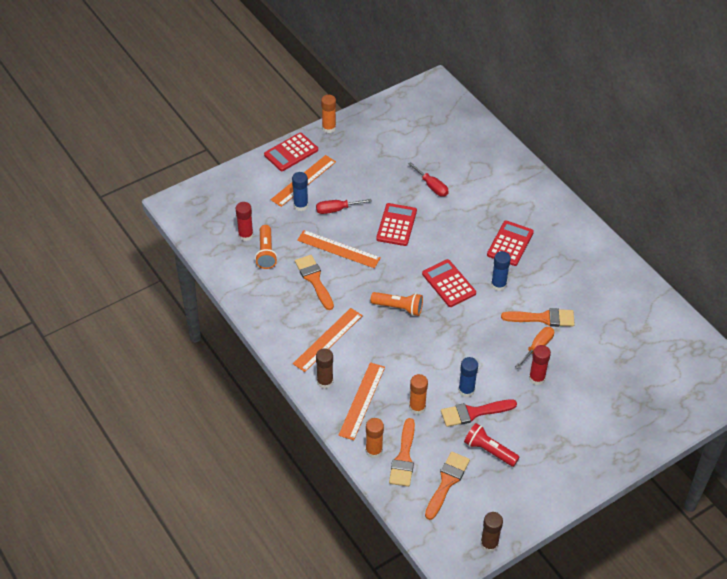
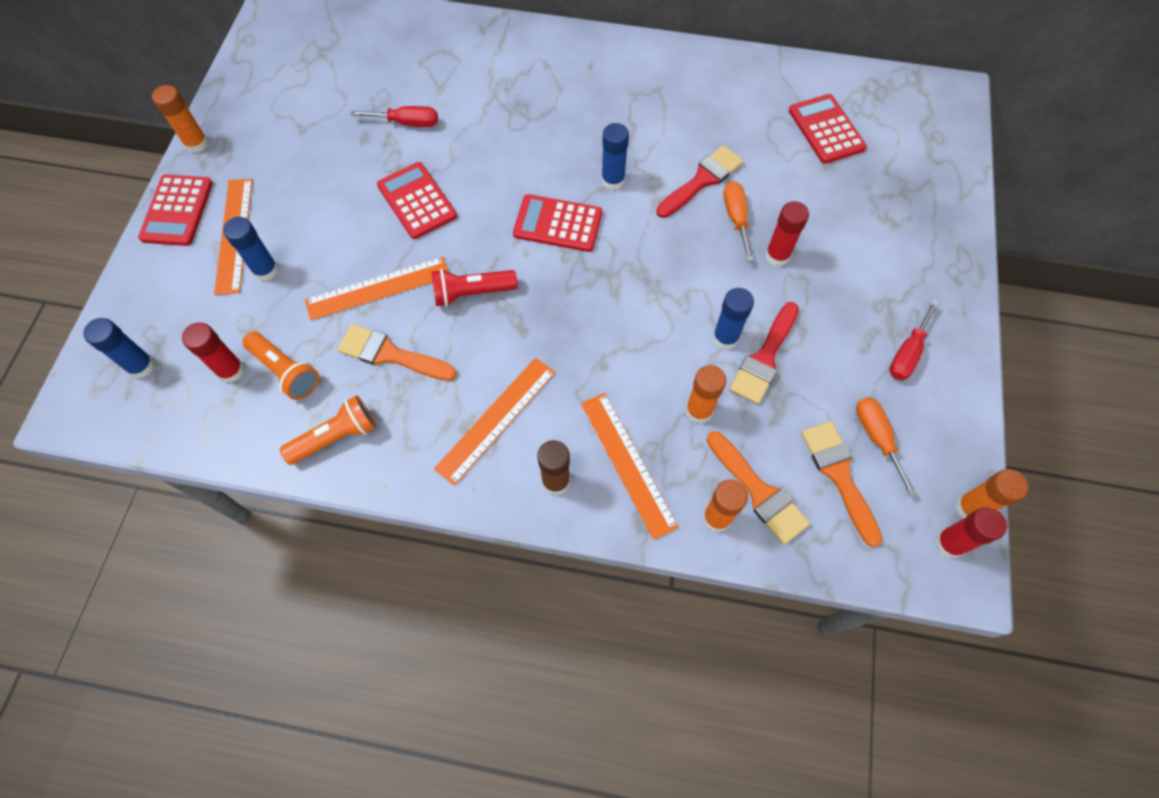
camera: 45 degrees left, 15 degrees up
orange ruler [293,308,363,372] -> orange ruler turned 45 degrees clockwise [434,358,556,486]
red screwdriver [316,199,372,214] -> red screwdriver moved to [889,300,939,380]
orange flashlight [371,292,423,316] -> orange flashlight moved to [280,395,376,465]
red flashlight [464,423,520,467] -> red flashlight moved to [431,269,517,307]
brown glue stick [480,512,503,552] -> orange glue stick [955,469,1028,519]
red calculator [487,221,534,266] -> red calculator moved to [789,94,867,164]
orange brush [501,308,575,327] -> red brush [656,145,744,218]
none -> blue glue stick [83,318,155,379]
none -> orange screwdriver [856,397,917,497]
none -> red glue stick [935,507,1007,558]

